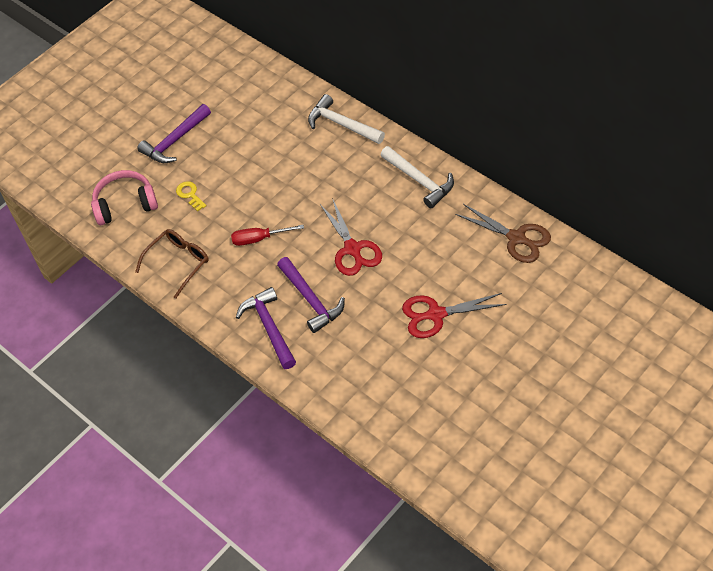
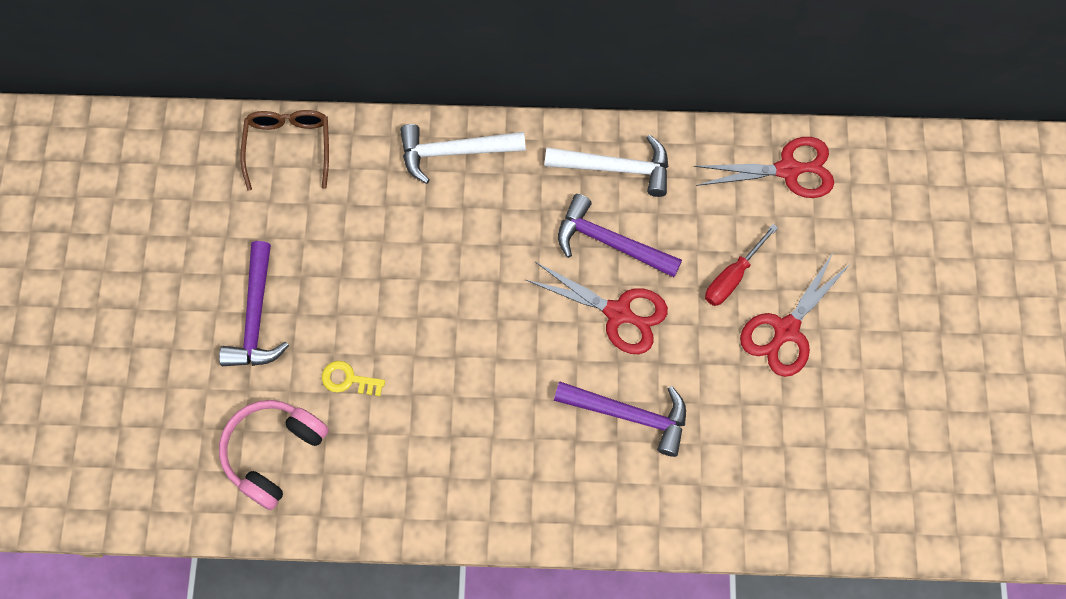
camera: 45 degrees left, 15 degrees up
brown glasses [135,229,209,298] -> brown glasses moved to [240,110,329,191]
red screwdriver [231,225,304,246] -> red screwdriver moved to [705,224,778,306]
purple hammer [236,287,296,369] -> purple hammer moved to [558,194,682,277]
brown scissors [455,204,551,263] -> red scissors [694,137,834,198]

